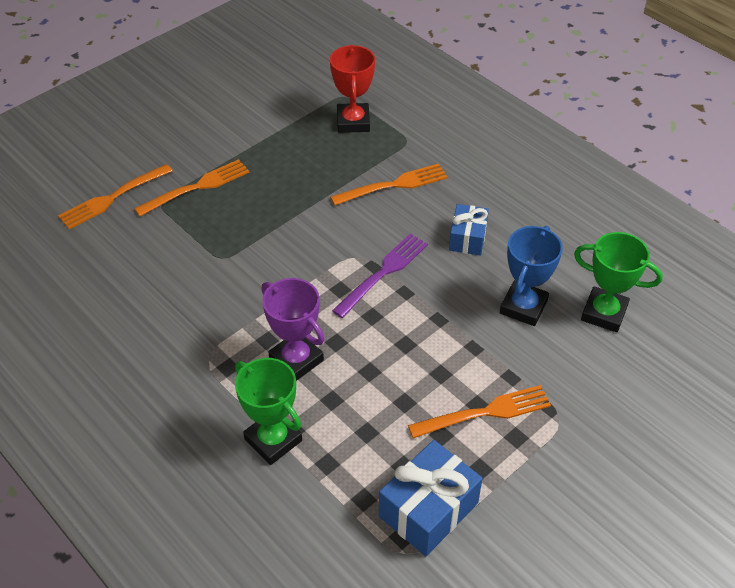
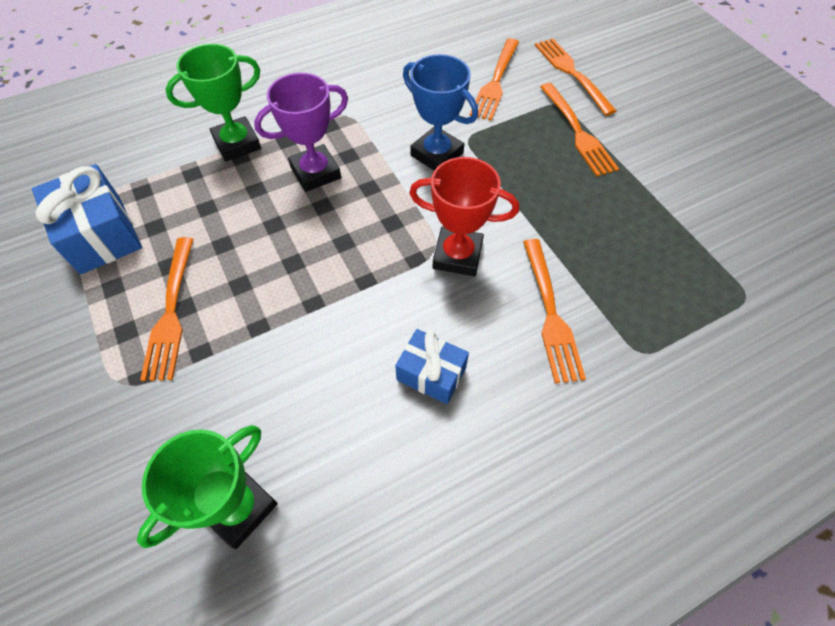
camera: 105 degrees right, 10 degrees up
red trophy [330,45,375,133] -> red trophy moved to [409,157,519,276]
purple fork [332,234,428,318] -> none
blue trophy [500,226,563,326] -> blue trophy moved to [403,54,478,170]
none -> orange fork [470,38,519,121]

